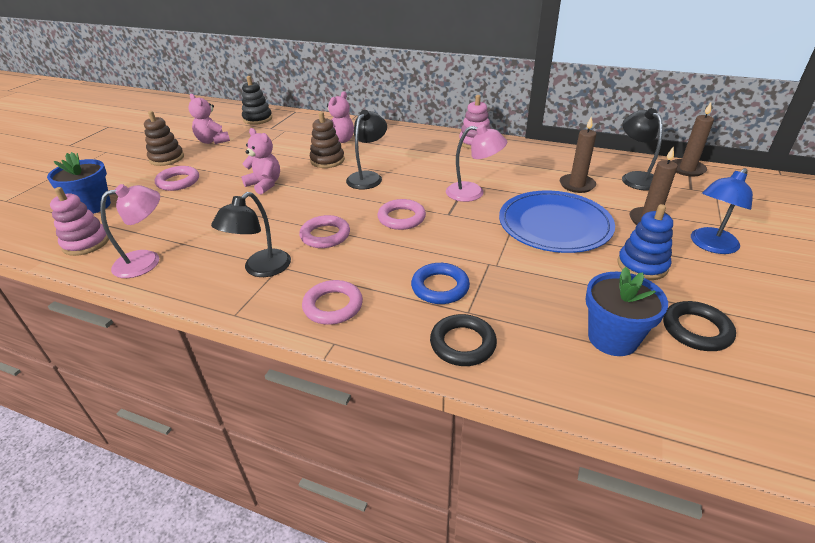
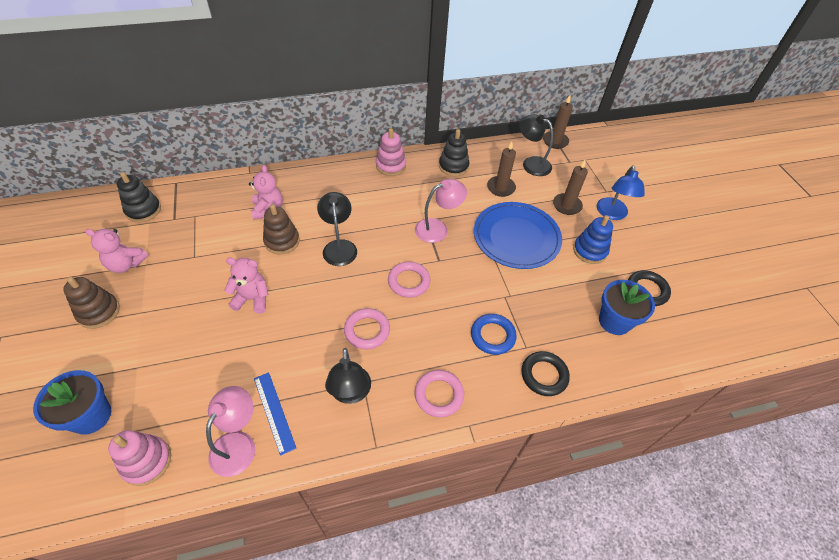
camera: 40 degrees left, 15 degrees up
pink ring [155,166,199,191] -> none
none -> blue ruler [254,372,296,456]
none -> black stacking toy [439,129,469,176]

